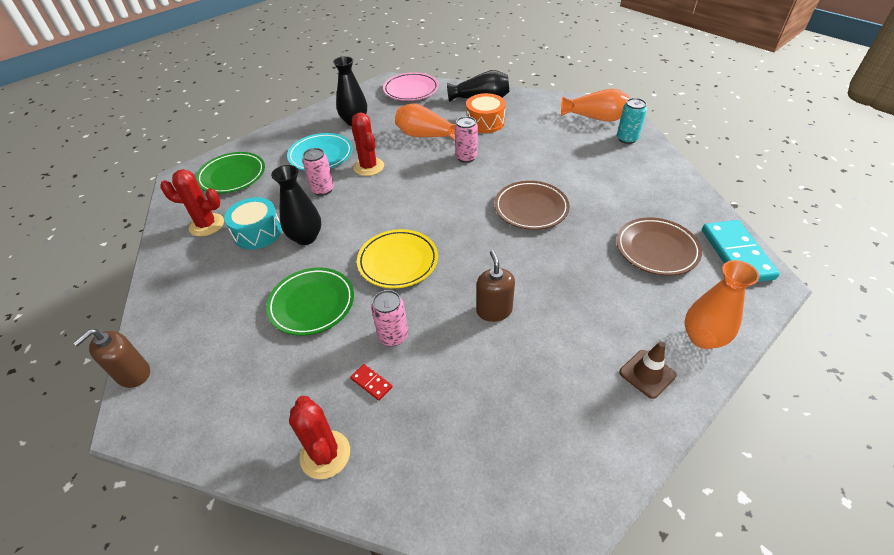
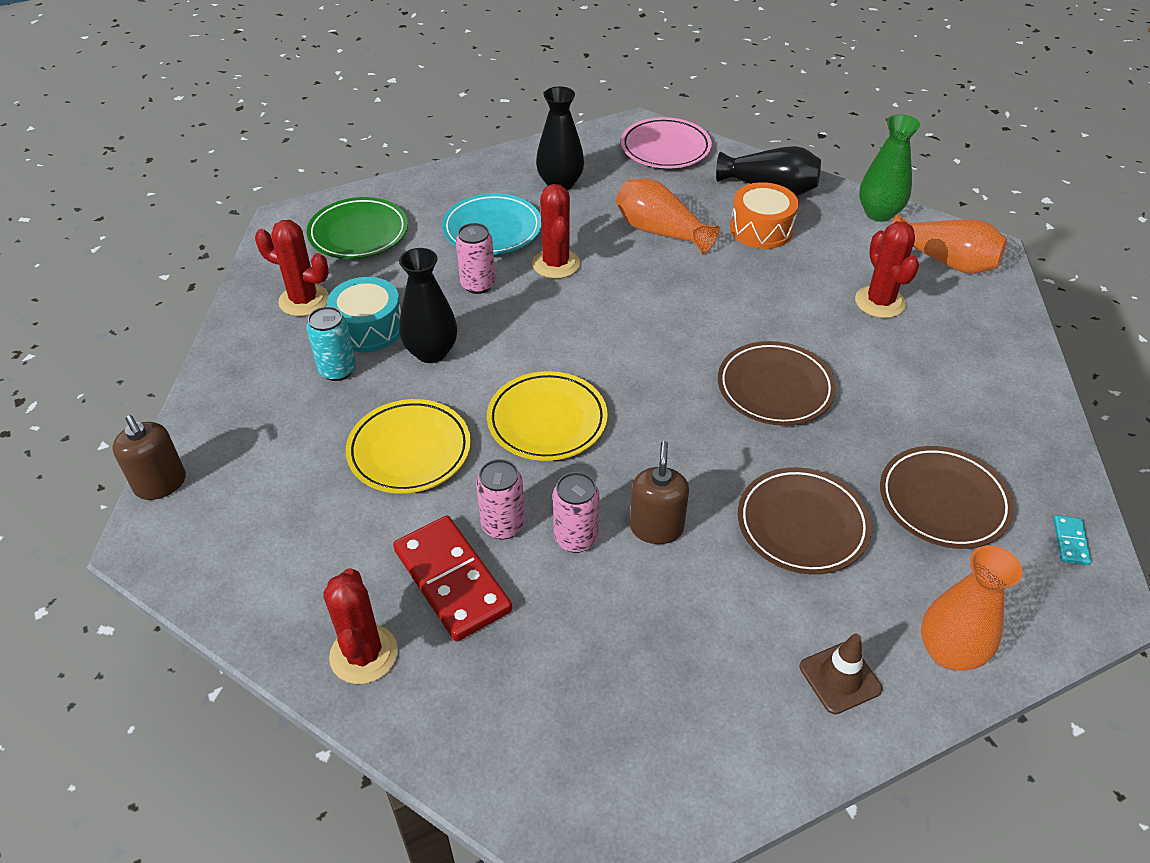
camera: 15 degrees right, 0 degrees up
brown soap dispenser [73,329,150,388] -> brown soap dispenser turned 90 degrees counterclockwise [112,415,186,500]
green plate [266,268,354,336] -> yellow plate [346,399,471,494]
red domino [350,364,393,401] -> red domino [393,516,512,641], size x2.32
pink can [455,116,478,163] -> pink can moved to [553,472,600,553]
turquoise can [617,98,647,144] -> turquoise can moved to [307,306,356,381]
turquoise domino [702,220,780,282] -> turquoise domino [1053,515,1091,565], size x0.43
none -> brown plate [738,467,872,575]
none -> red cactus [855,221,919,318]
none -> green vase [859,114,920,222]

